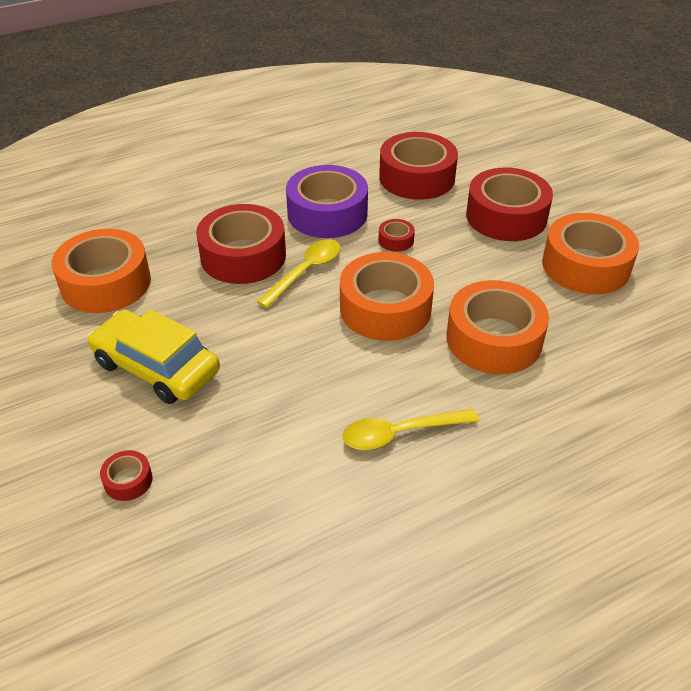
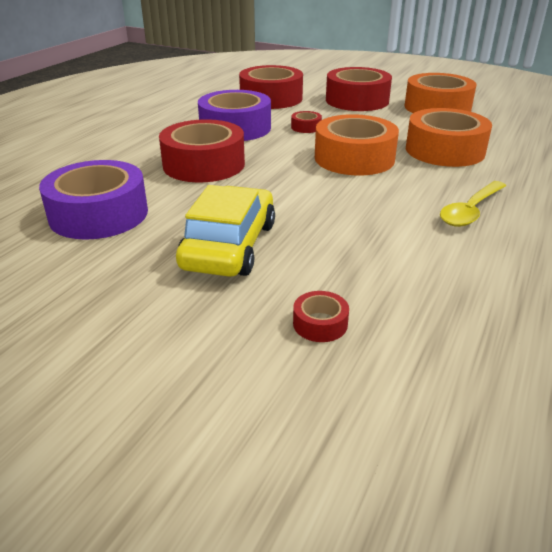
camera: 35 degrees left, 10 degrees down
orange tape [52,229,151,313] -> purple tape [39,160,148,240]
yellow car [88,309,220,404] -> yellow car turned 105 degrees clockwise [176,185,275,277]
yellow spoon [257,239,341,308] -> none

